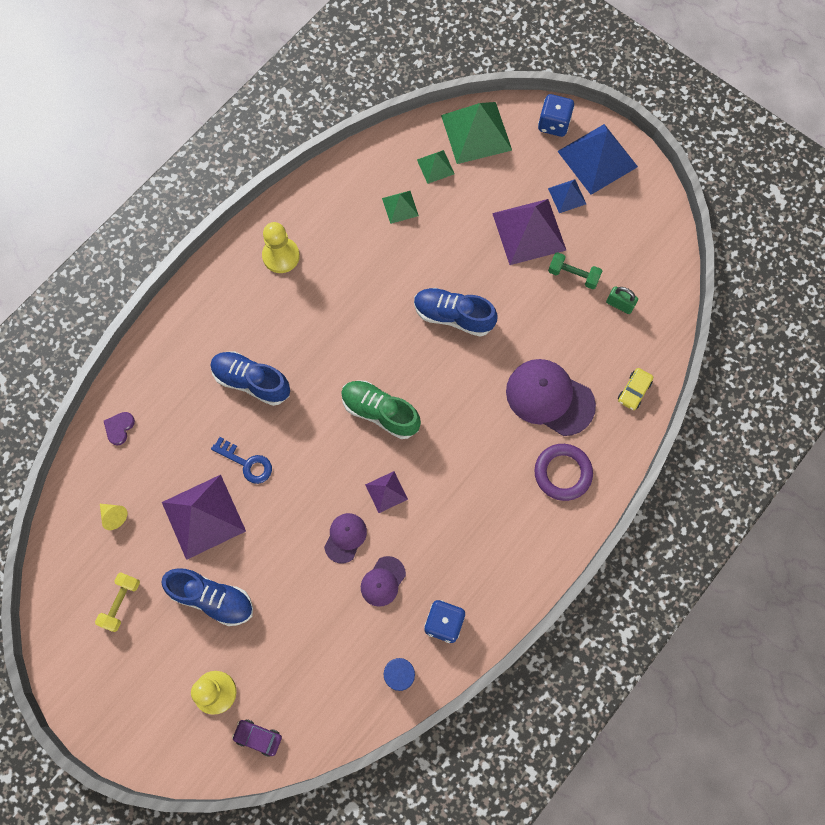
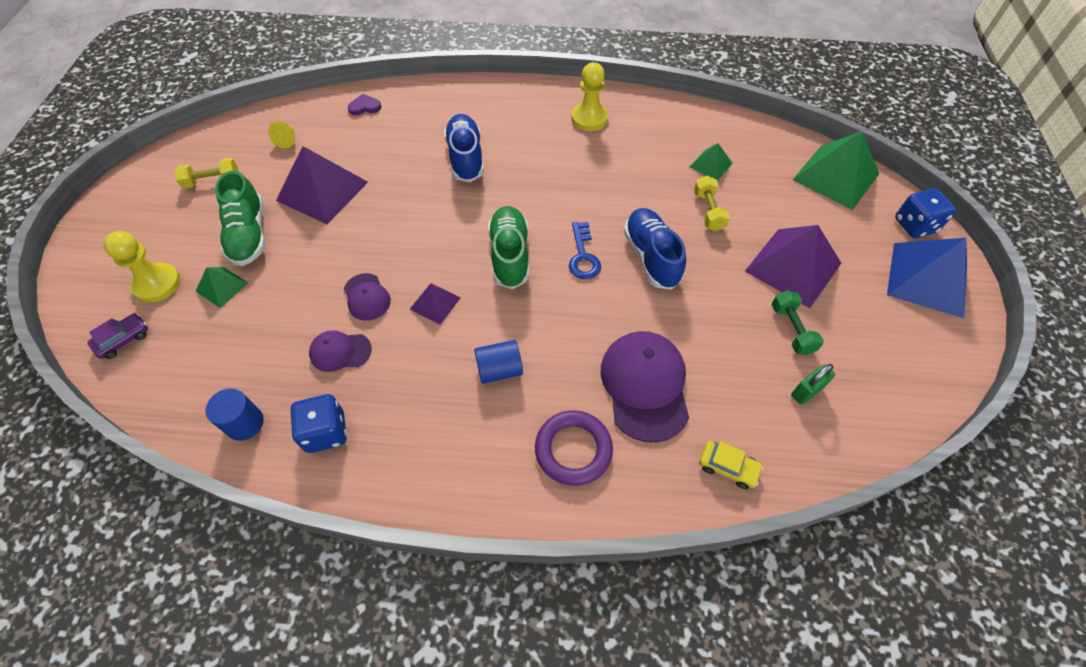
camera: 55 degrees right, 15 degrees down
blue shoe [161,568,253,626] -> green shoe [215,171,265,266]
blue key [211,437,272,484] -> blue key moved to [569,222,601,279]
purple car [232,720,282,757] -> purple car turned 60 degrees clockwise [87,313,148,359]
purple cap [324,513,367,563] -> purple cap turned 75 degrees clockwise [344,273,391,321]
green pyramid [417,150,454,184] -> green pyramid moved to [196,267,248,308]
blue pyramid [548,179,586,213] -> none
green padlock [606,286,638,314] -> green padlock turned 60 degrees clockwise [791,364,835,405]
yellow car [618,368,653,410] -> yellow car turned 150 degrees counterclockwise [699,441,763,489]
none -> blue cylinder [474,340,523,384]
none -> yellow dumbbell [694,176,730,231]

